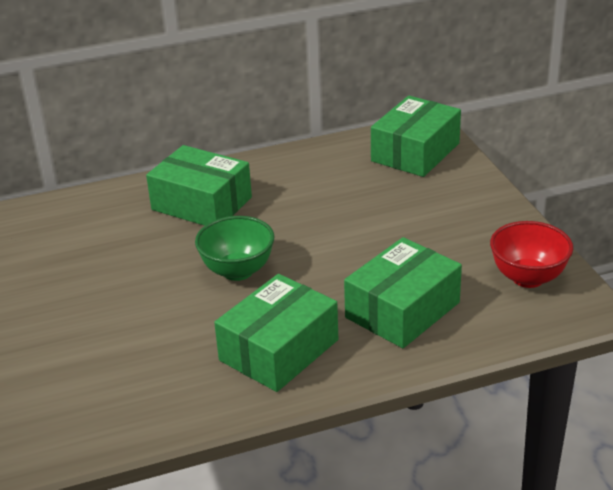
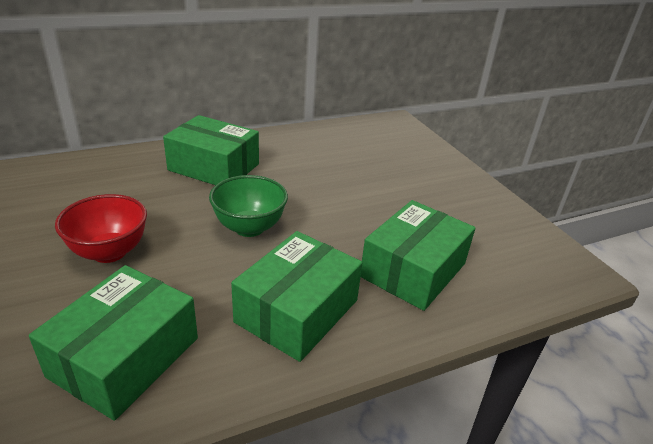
camera: 10 degrees left, 0 degrees up
green box [371,96,461,177] -> green box moved to [29,265,198,421]
red bowl [490,221,573,288] -> red bowl moved to [55,194,147,263]

